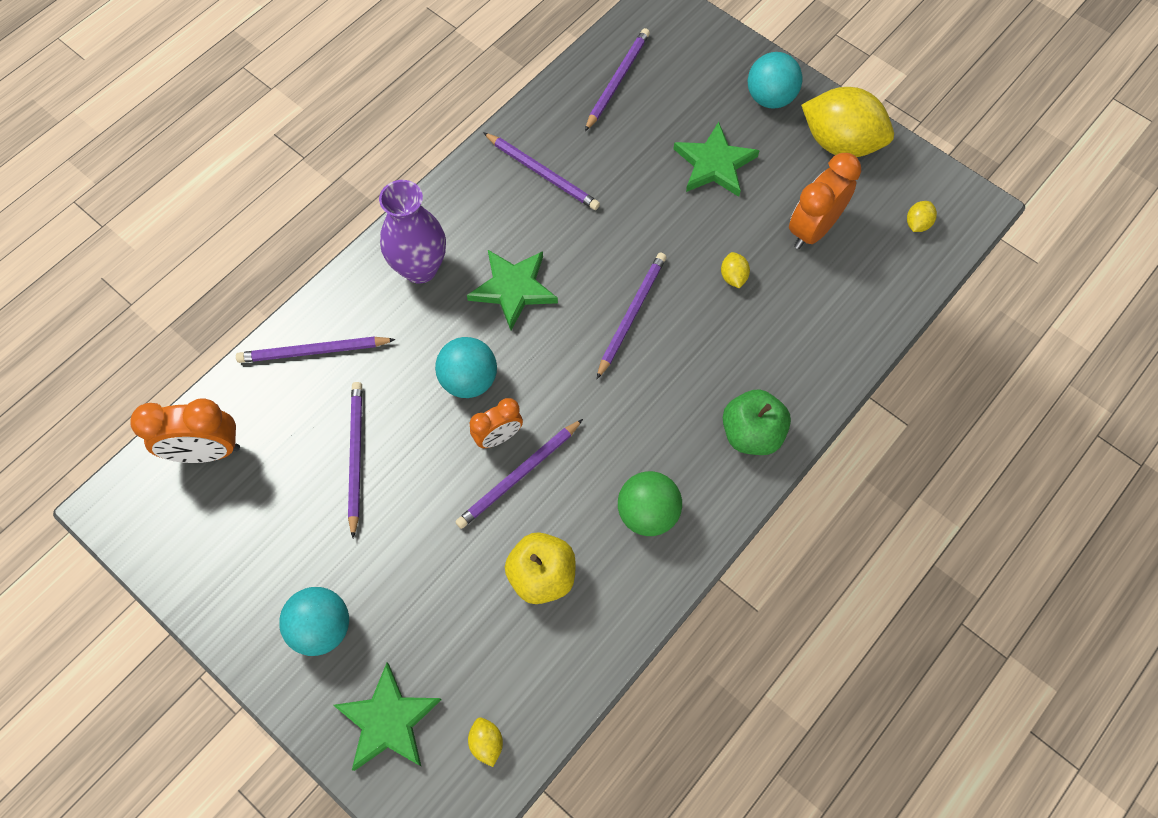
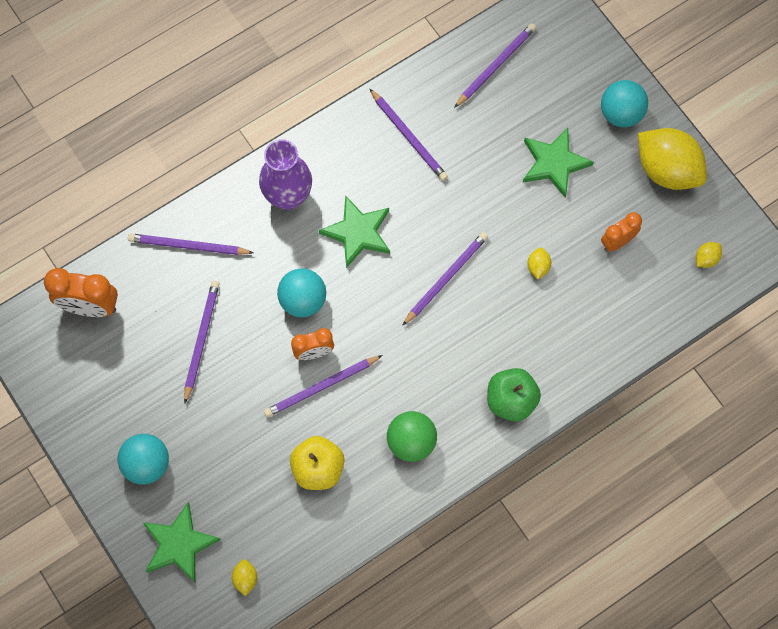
camera: 15 degrees right, 5 degrees up
orange clock [789,153,861,249] -> orange clock [601,212,642,252], size x0.63

